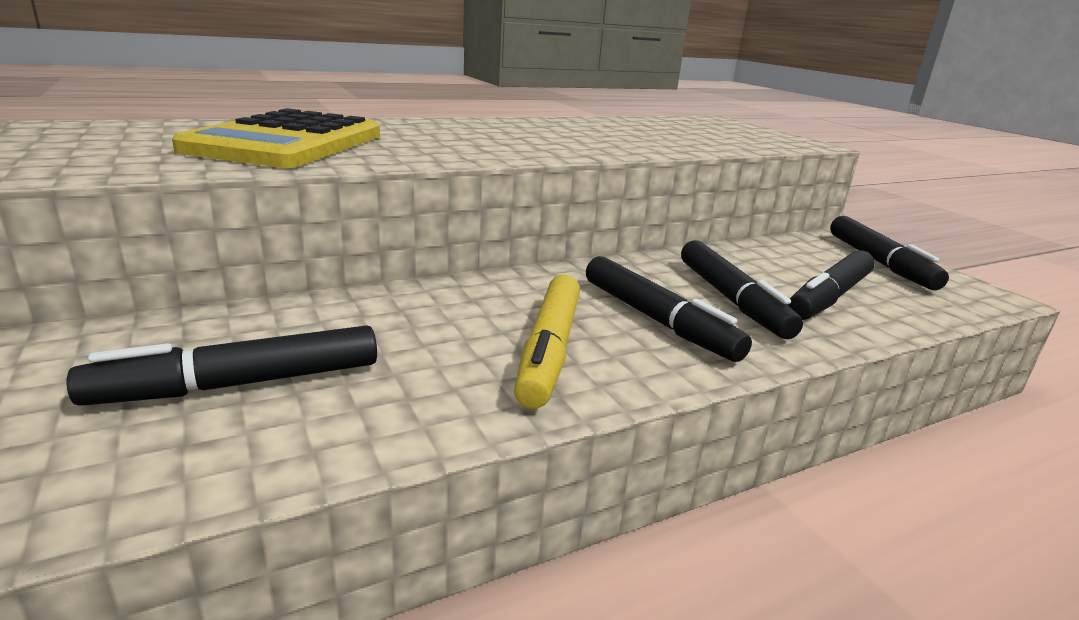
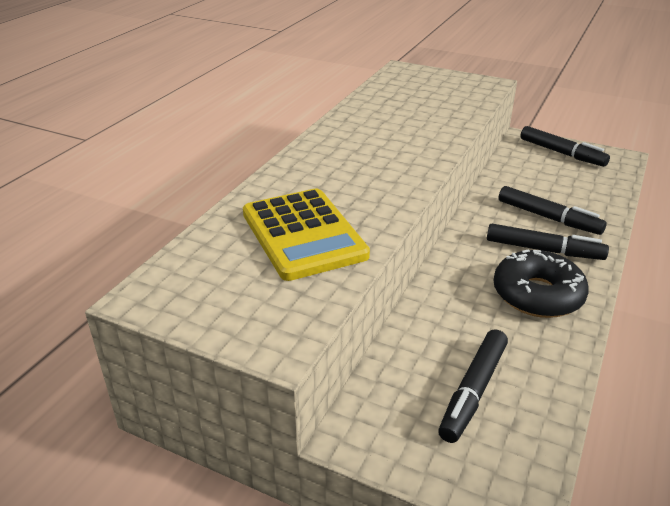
camera: 35 degrees left, 10 degrees up
yellow marker [514,275,580,409] -> black donut [493,249,589,318]
black marker [787,250,875,320] -> none

